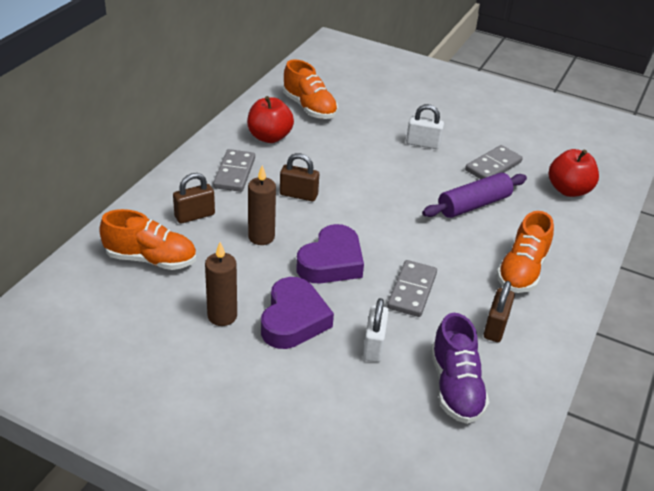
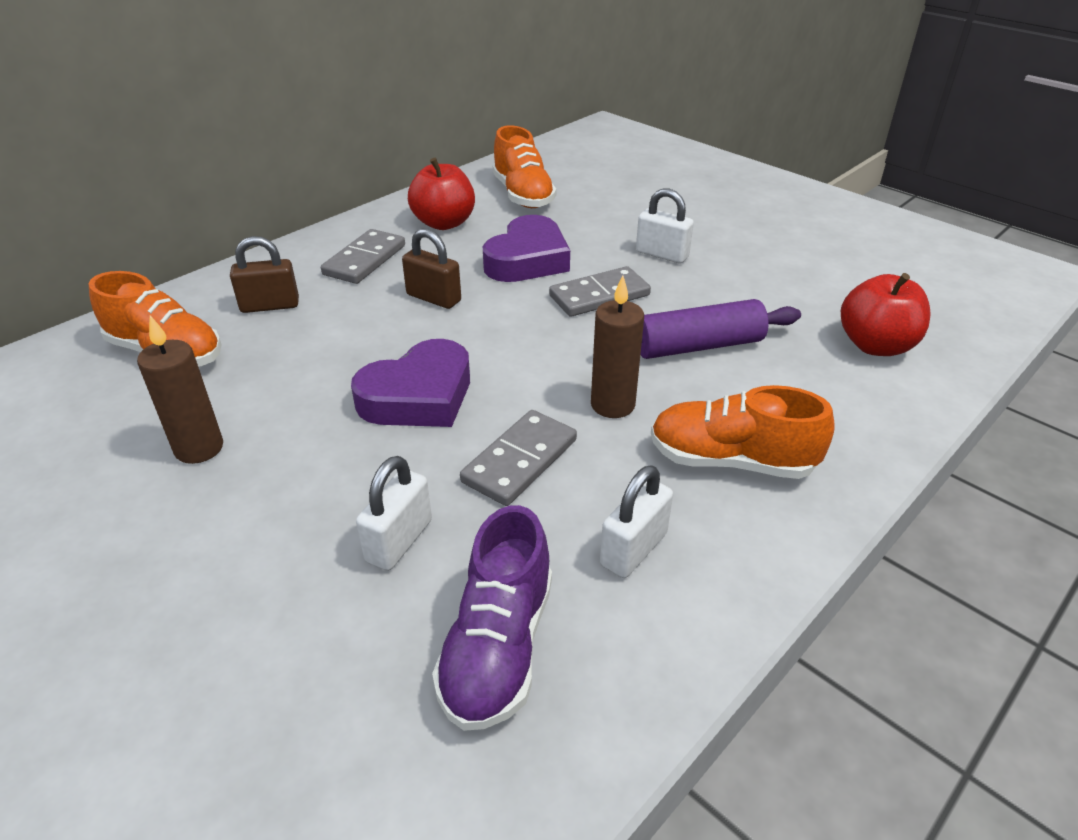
camera: 20 degrees right, 0 degrees up
brown candle [248,165,276,245] -> brown candle moved to [591,275,644,418]
purple heart [261,277,334,349] -> purple heart moved to [483,215,570,282]
grey domino [465,145,523,179] -> grey domino moved to [549,266,651,317]
brown padlock [484,281,515,342] -> white padlock [600,465,673,578]
orange shoe [496,211,554,293] -> orange shoe turned 60 degrees clockwise [651,385,835,479]

